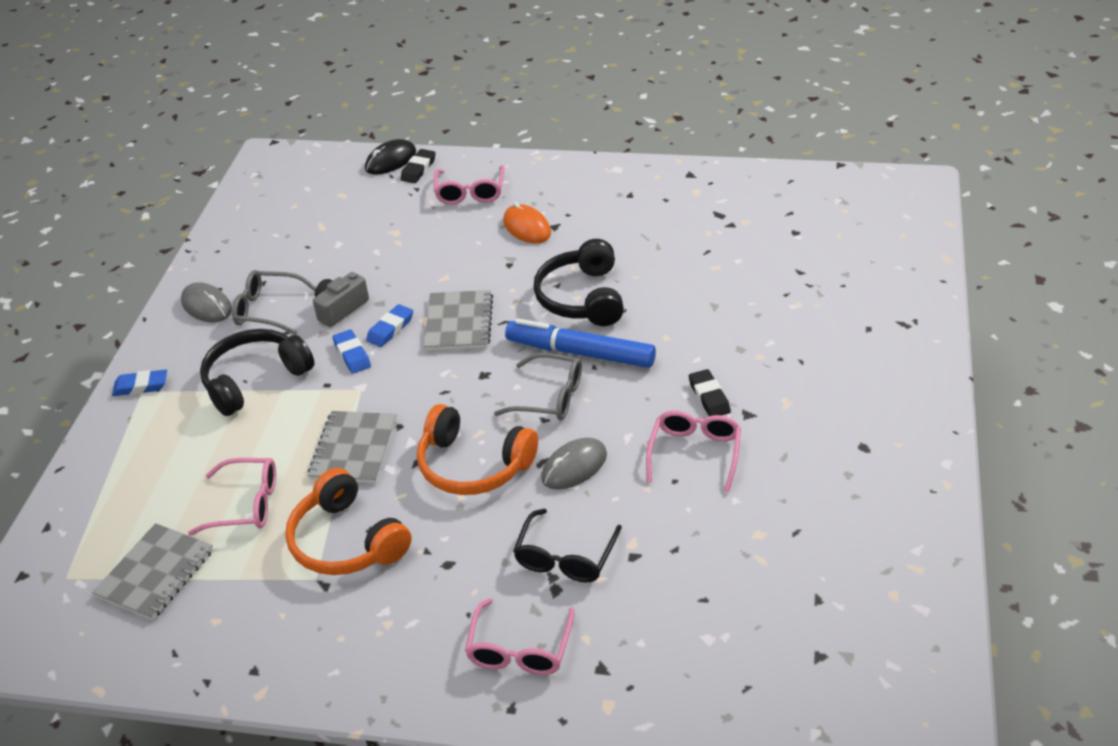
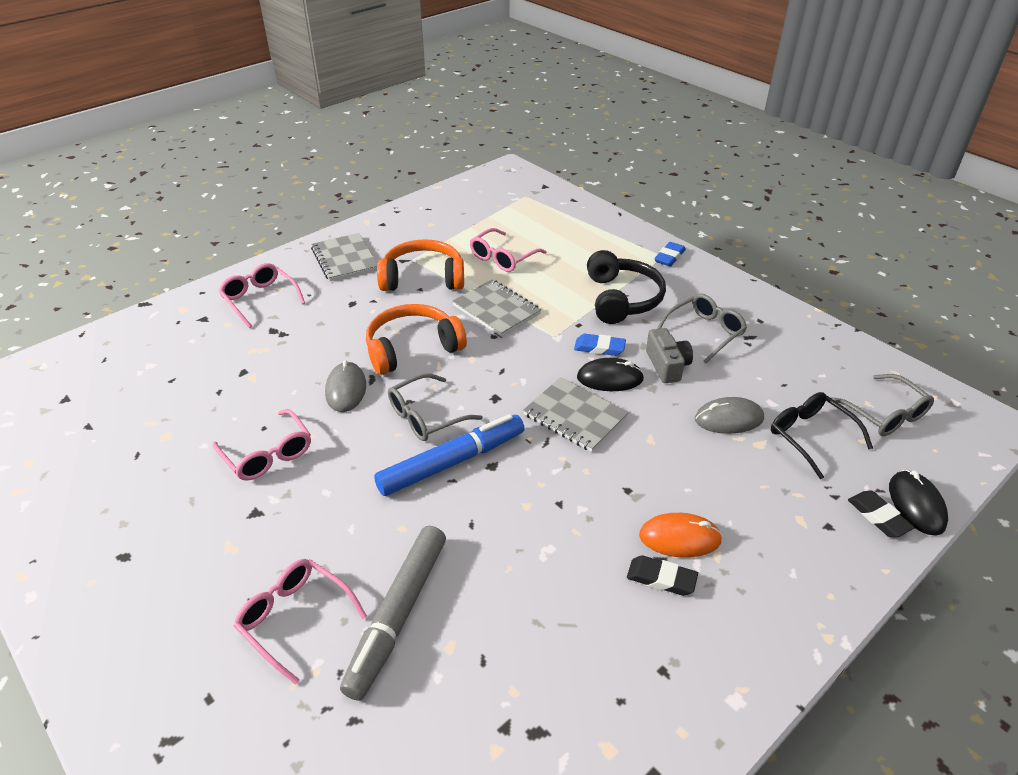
camera: 125 degrees right, 0 degrees up
grey notebook [92,523,213,621] -> grey notebook moved to [311,233,378,281]
grey mouse [181,282,232,322] -> grey mouse moved to [695,397,764,434]
blue eraser [366,304,413,347] -> black mouse [577,358,644,391]
pink glasses [434,165,505,205] -> pink glasses moved to [234,559,367,685]
black glasses [513,509,622,582] -> black glasses moved to [771,392,873,479]
black headphones [533,239,624,326] -> none
black eraser [689,369,731,416] -> black eraser moved to [627,556,698,596]
none -> grey marker [340,526,446,700]
none -> grey glasses [830,374,934,436]

